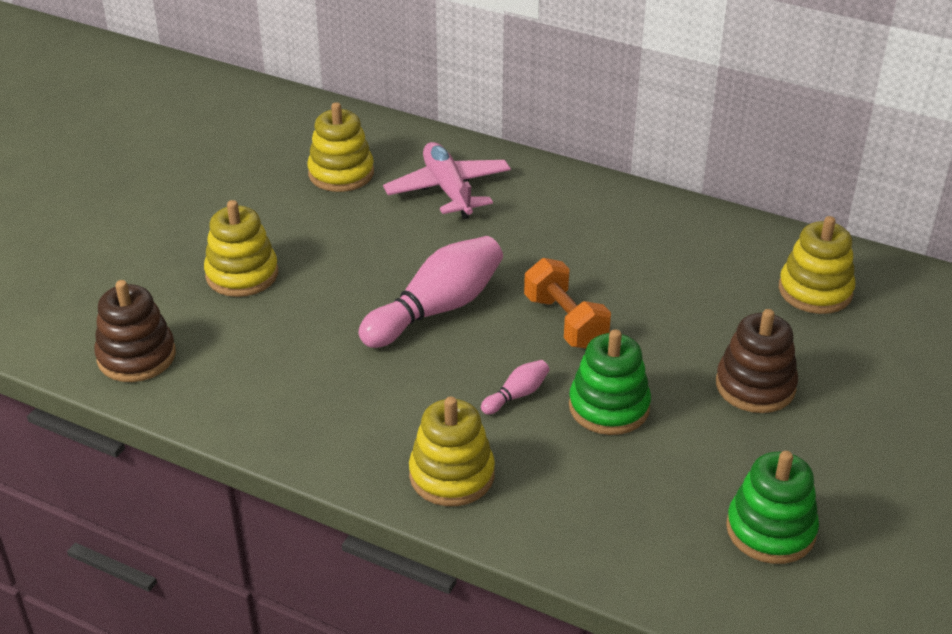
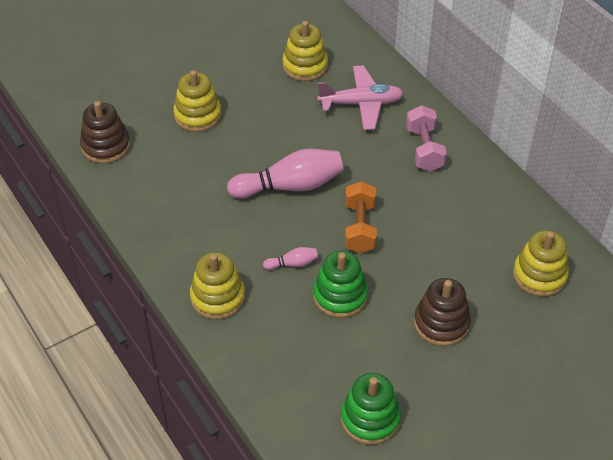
camera: 30 degrees right, 10 degrees up
pink plane [383,142,511,219] -> pink plane turned 75 degrees clockwise [317,65,404,130]
none -> pink dumbbell [406,105,447,171]

